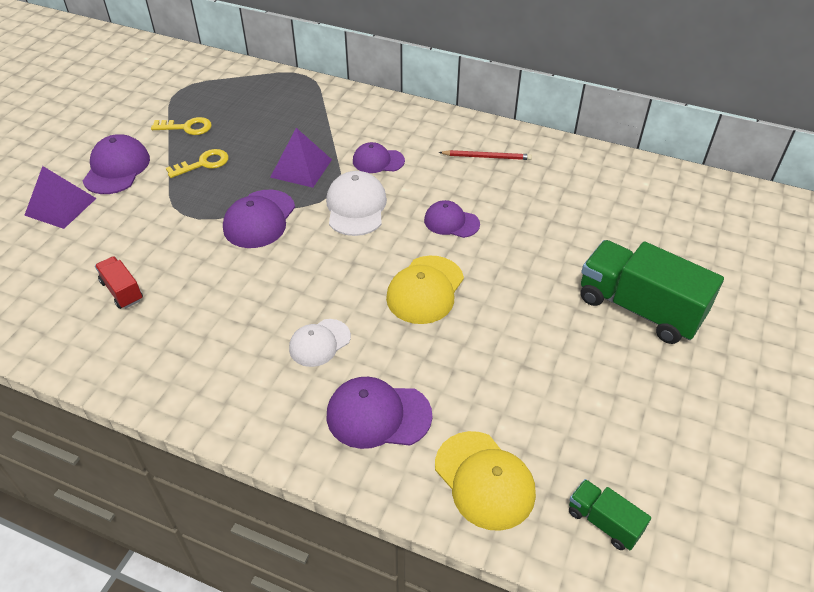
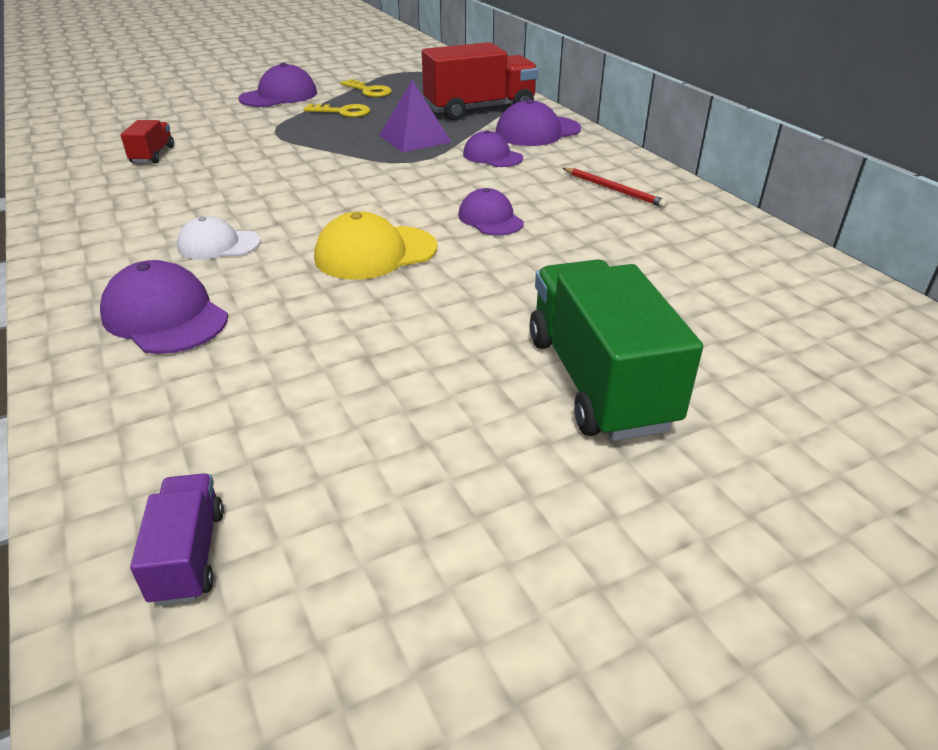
camera: 40 degrees right, 10 degrees down
purple pyramid [24,166,96,229] -> none
purple cap [223,190,295,248] -> purple cap moved to [496,99,581,146]
white cap [326,171,387,236] -> none
yellow cap [435,431,536,531] -> none
green truck [569,479,651,550] -> purple truck [130,473,224,606]
none -> red truck [422,42,538,120]

